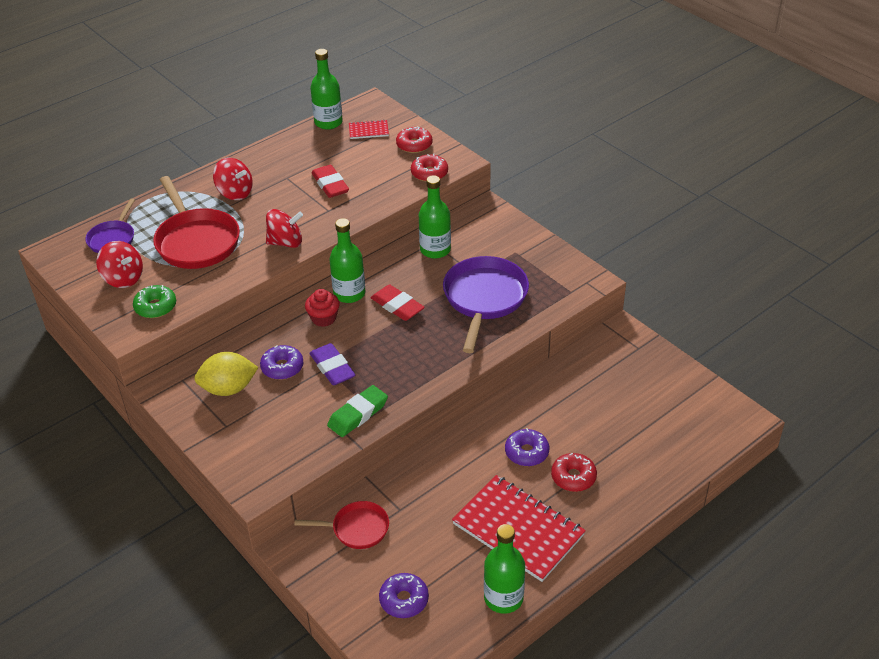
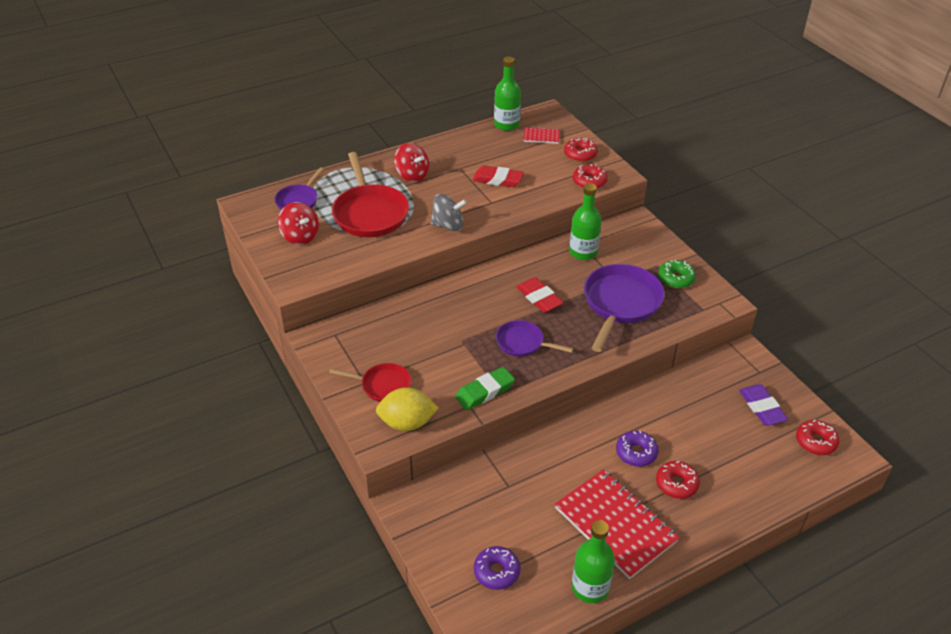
camera: 10 degrees right, 0 degrees up
green donut [133,285,176,318] -> green donut moved to [658,260,696,288]
yellow lemon [194,352,259,396] -> yellow lemon moved to [376,387,438,431]
purple donut [260,345,304,380] -> none
red spinning top [266,209,303,248] -> grey spinning top [430,194,467,231]
red pan [294,501,389,549] -> red pan moved to [329,363,411,402]
red cupcake [305,289,340,327] -> none
purple eraser [309,343,355,385] -> purple eraser moved to [739,384,788,426]
red eraser [312,165,349,198] -> red eraser turned 60 degrees counterclockwise [472,166,524,187]
green bottle [329,218,365,303] -> none
none -> purple pan [496,320,573,357]
none -> red donut [796,420,840,455]

